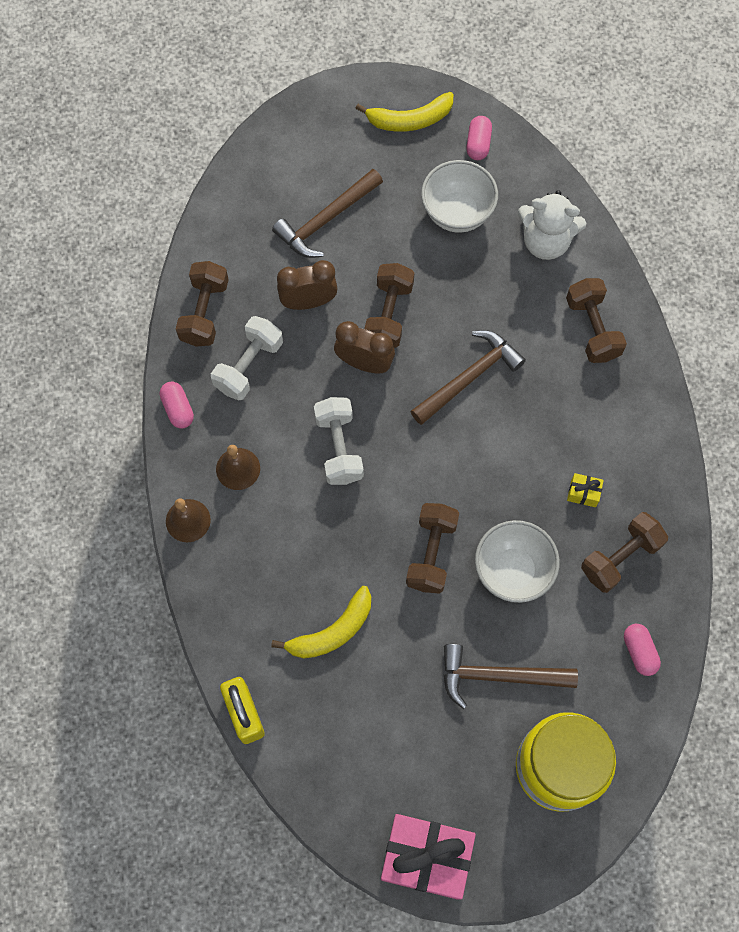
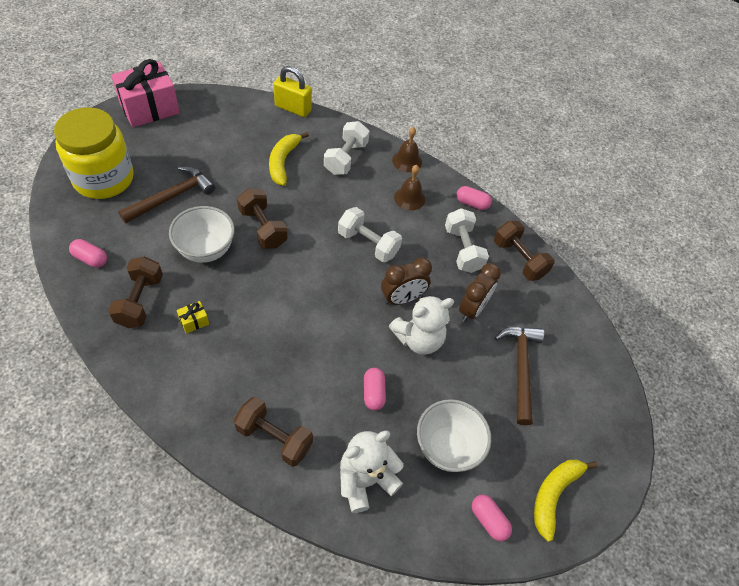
camera: 130 degrees right, 15 degrees down
brown dumbbell [364,263,414,348] -> white teddy bear [389,295,454,355]
brown hammer [411,330,526,425] -> none
none -> white dumbbell [324,121,370,175]
none -> pink capsule [364,368,386,411]

